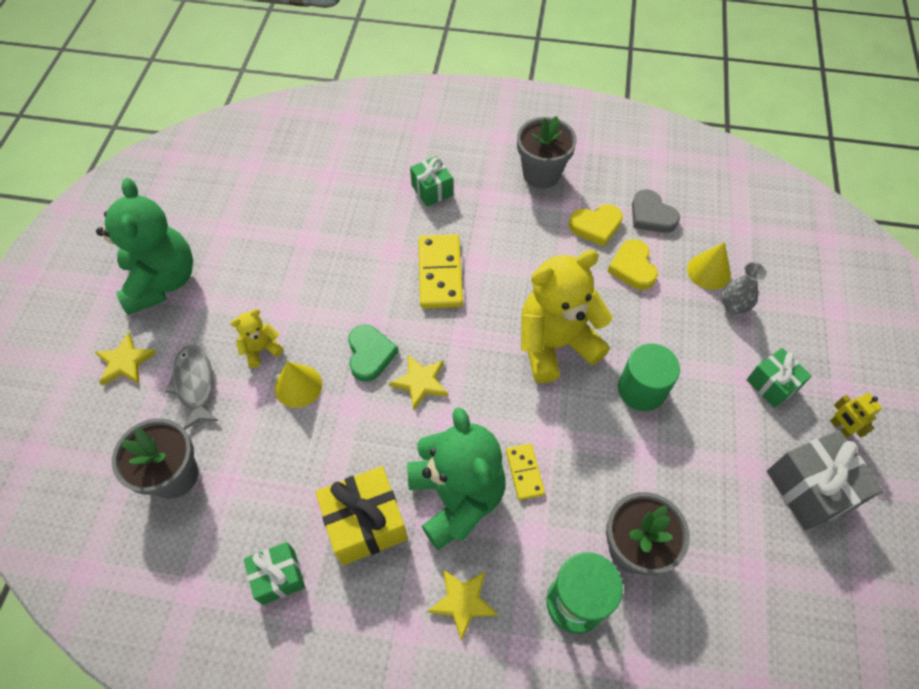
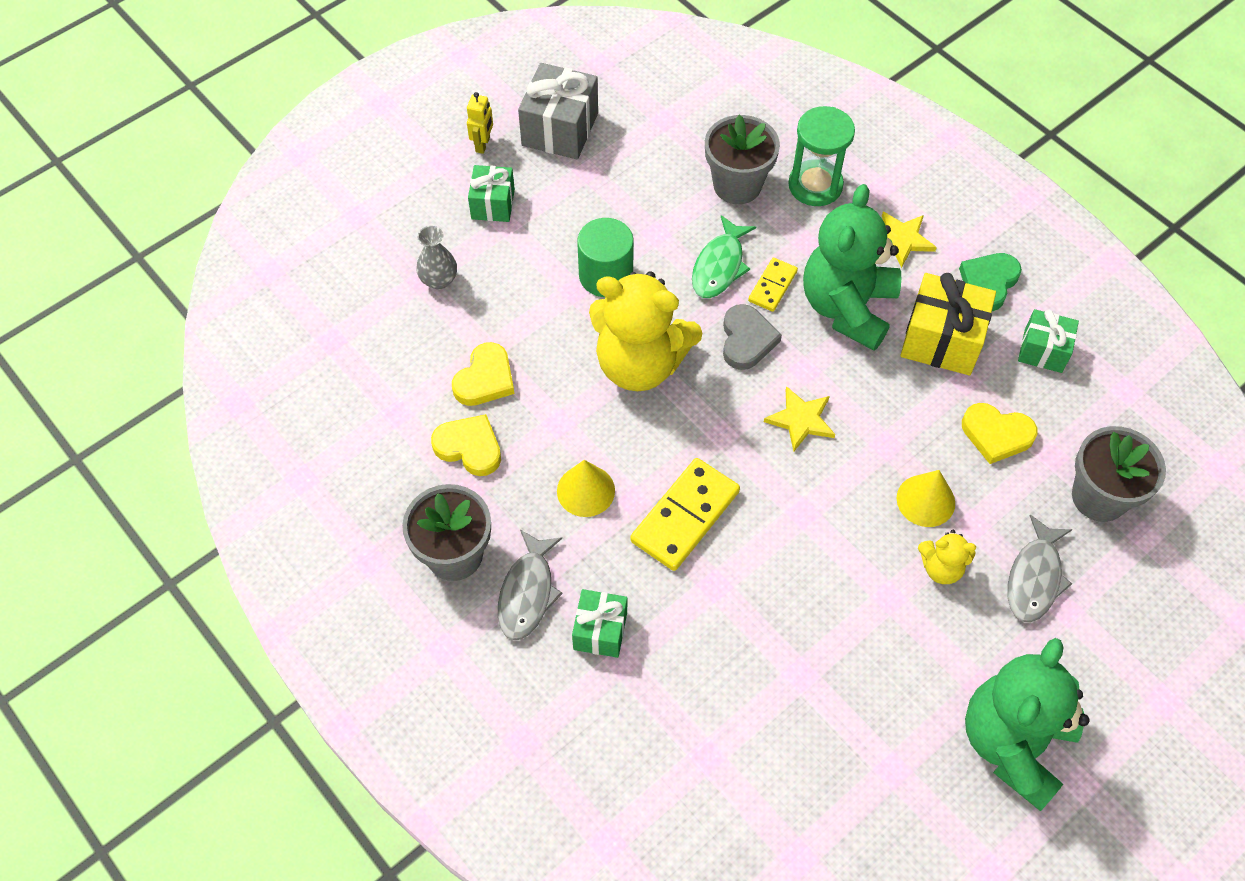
camera: 140 degrees left, 0 degrees up
yellow star [95,333,157,385] -> none
green heart [348,325,399,382] -> green heart moved to [959,253,1022,311]
grey heart [632,189,680,233] -> grey heart moved to [723,304,782,370]
yellow cone [687,242,731,290] -> yellow cone moved to [557,460,615,517]
none -> grey fish [498,530,563,640]
none -> green fish [692,215,756,298]
none -> yellow heart [962,403,1037,464]

